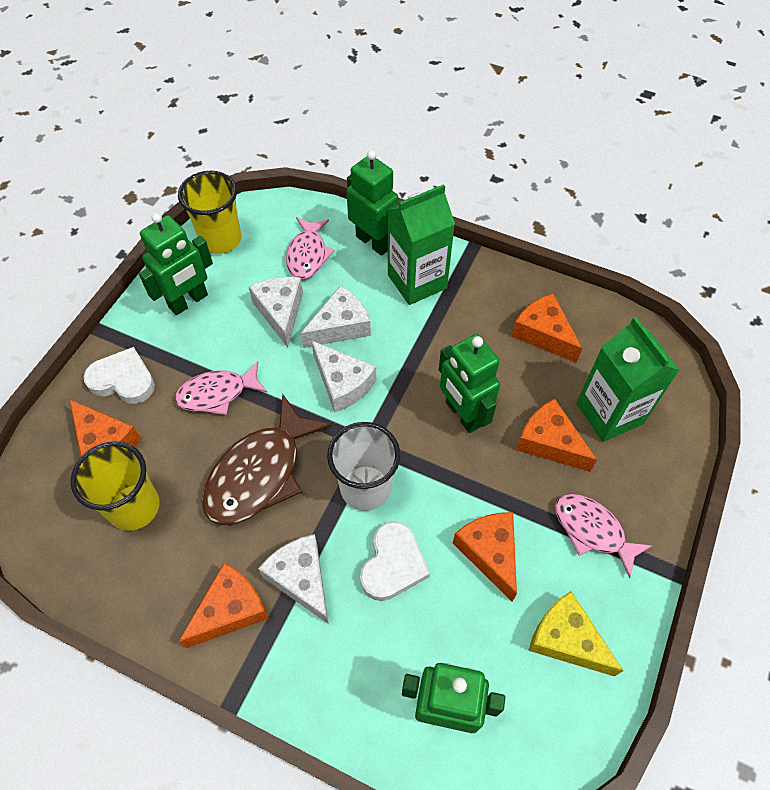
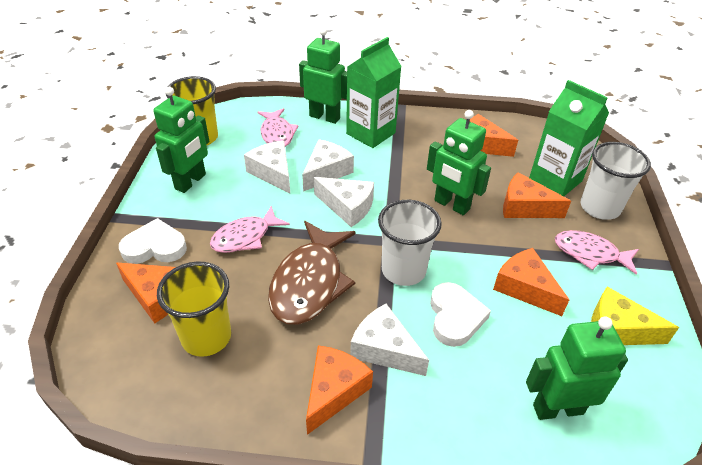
camera: 20 degrees left, 15 degrees down
none -> white cup [581,142,651,220]

